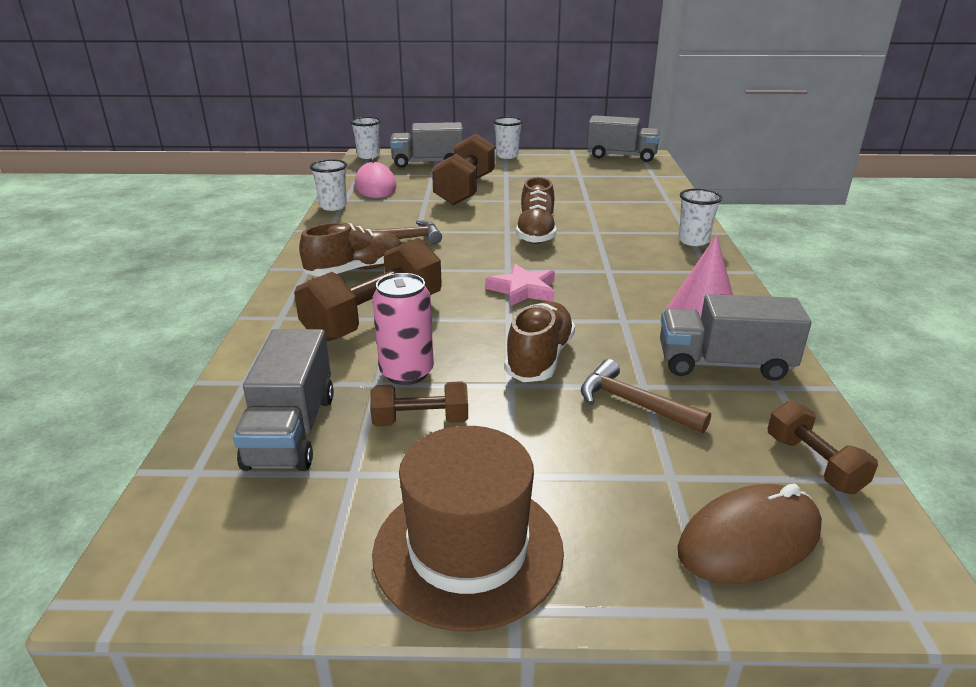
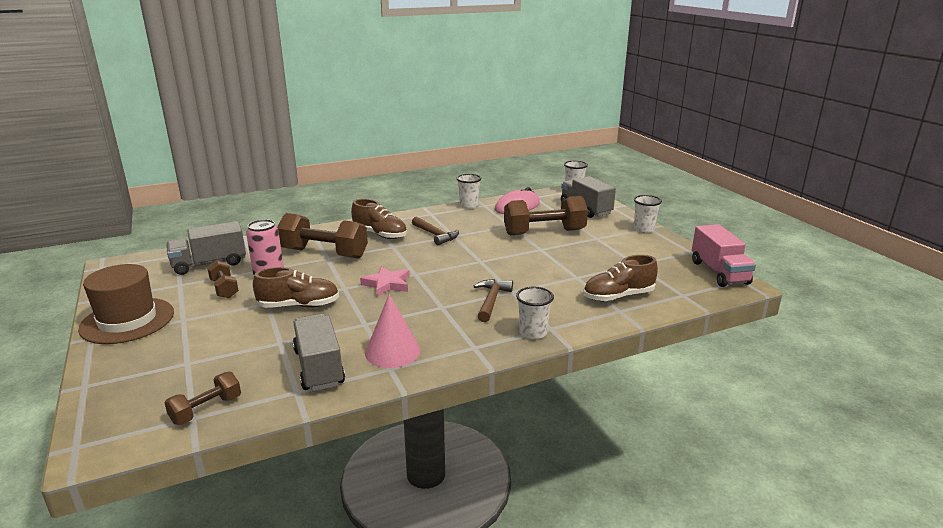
camera: 65 degrees right, 5 degrees down
brown shoe [516,177,556,244] -> brown shoe moved to [583,255,658,302]
brown hammer [581,359,711,433] -> brown hammer moved to [474,279,513,322]
grey truck [587,115,660,162] -> pink truck [692,224,756,287]
brown mouse [677,484,822,584] -> none

